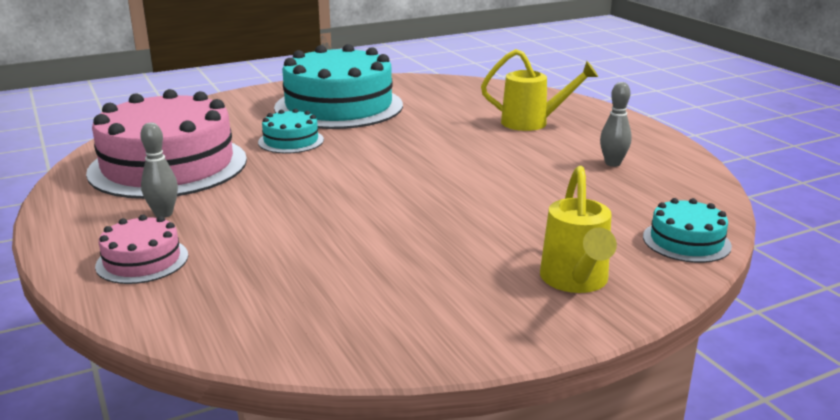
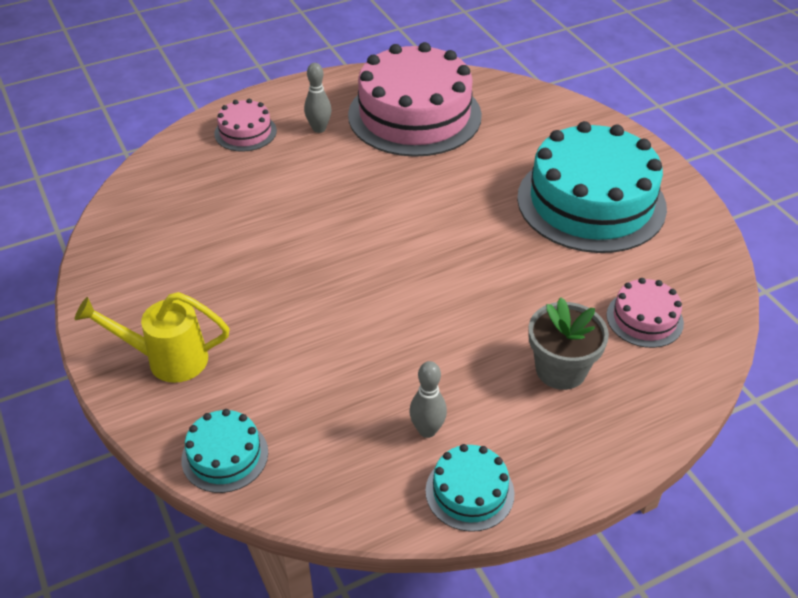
camera: 90 degrees right, 20 degrees up
turquoise cake [258,109,324,154] -> turquoise cake moved to [425,444,515,532]
yellow watering can [481,49,598,131] -> grey flower pot [528,297,609,390]
none -> pink cake [606,278,684,348]

